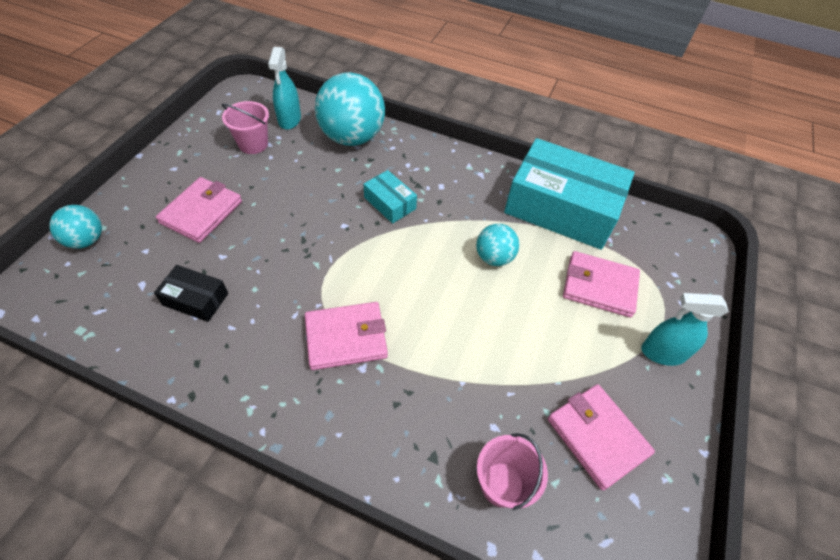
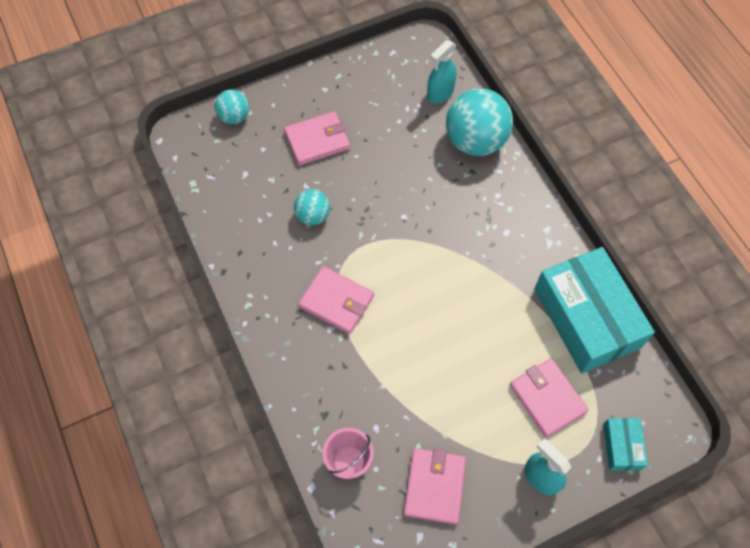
camera: 45 degrees right, 10 degrees up
black box [154,265,228,322] -> none
pink bucket [222,101,269,154] -> none
turquoise box [363,170,417,224] -> turquoise box moved to [603,418,648,470]
turquoise ball [476,224,519,266] -> turquoise ball moved to [294,189,330,225]

